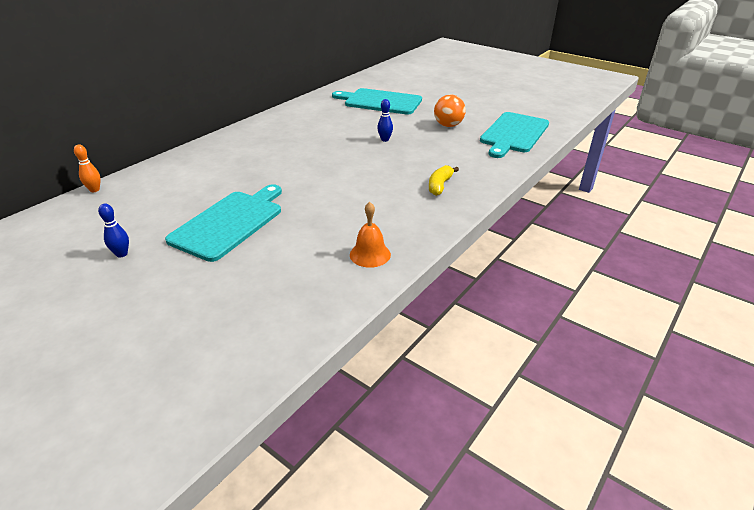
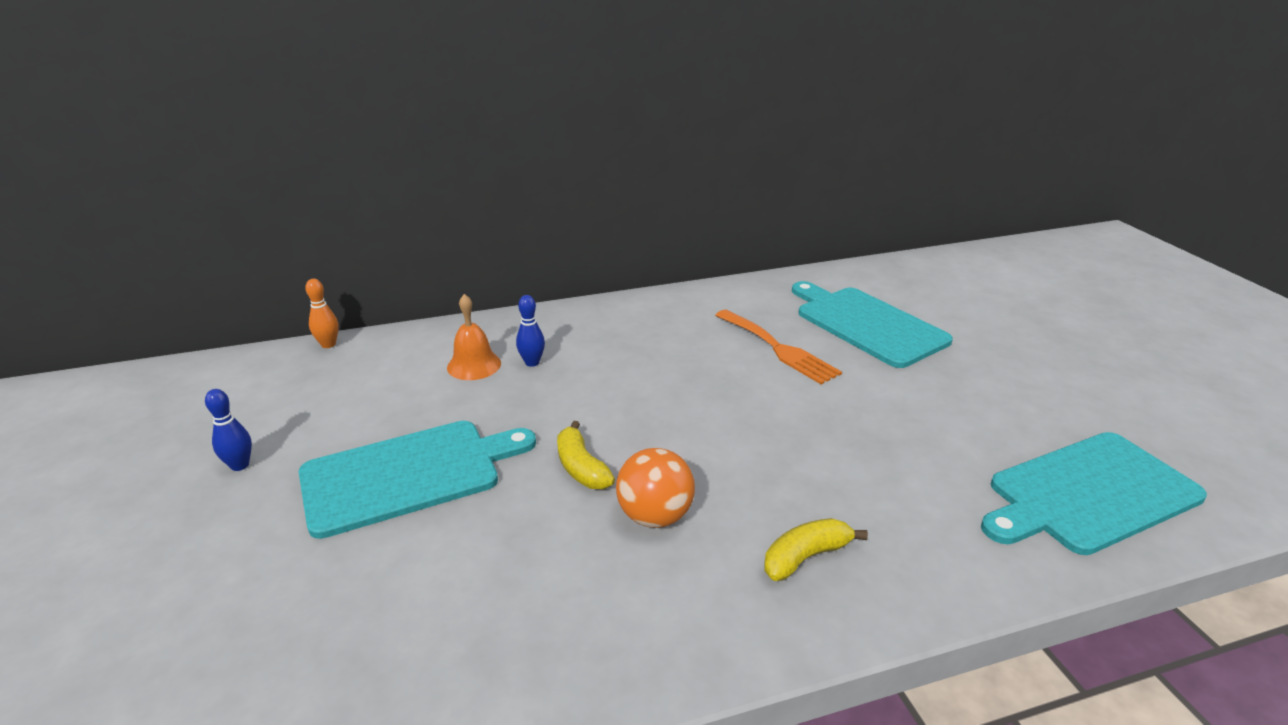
camera: 35 degrees right, 5 degrees down
orange bell [350,202,391,268] -> orange bell moved to [447,294,501,380]
blue bowling pin [377,99,393,142] -> blue bowling pin moved to [516,295,545,367]
orange ball [434,94,466,127] -> orange ball moved to [616,448,695,528]
none -> yellow banana [557,421,615,489]
none -> orange fork [715,310,842,384]

